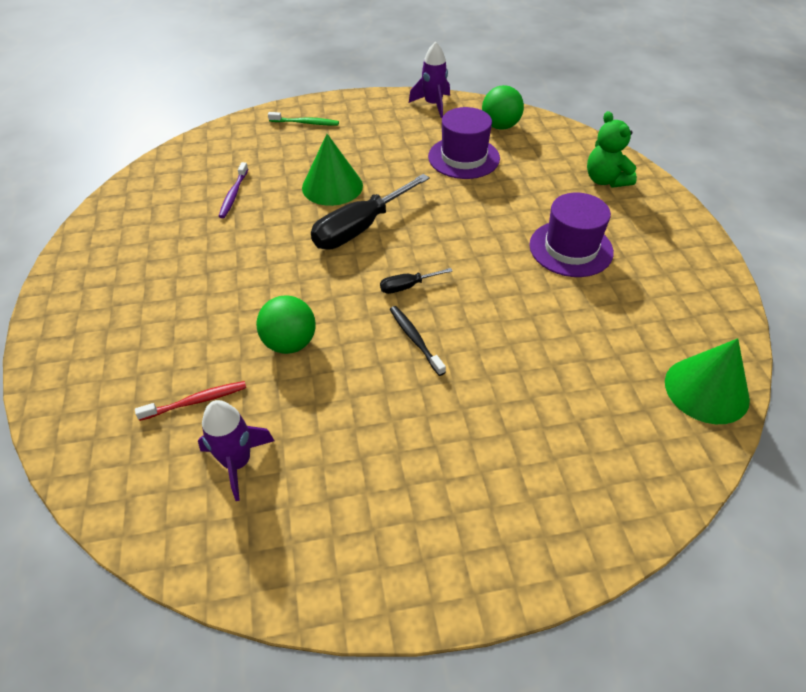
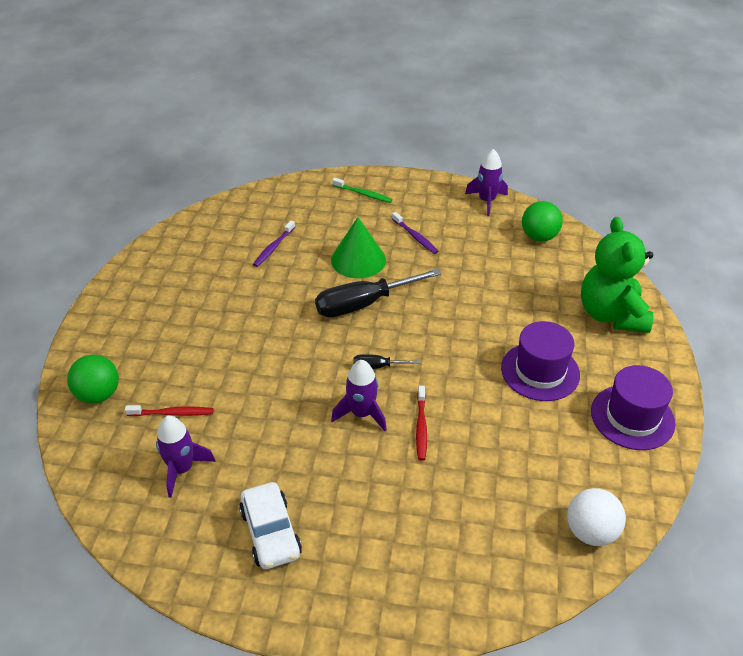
camera: 20 degrees right, 5 degrees down
green ball [256,295,316,354] -> green ball moved to [67,354,119,403]
black toothbrush [390,306,446,376] -> purple rocket [331,360,387,431]
purple hat [428,107,500,179] -> purple hat moved to [591,365,675,450]
green teddy bear [587,111,637,188] -> green teddy bear [581,217,653,333], size x1.56
green cone [665,338,750,424] -> white ball [567,488,626,546]
none -> white car [239,482,302,569]
none -> purple toothbrush [392,212,439,254]
none -> red toothbrush [416,386,427,461]

